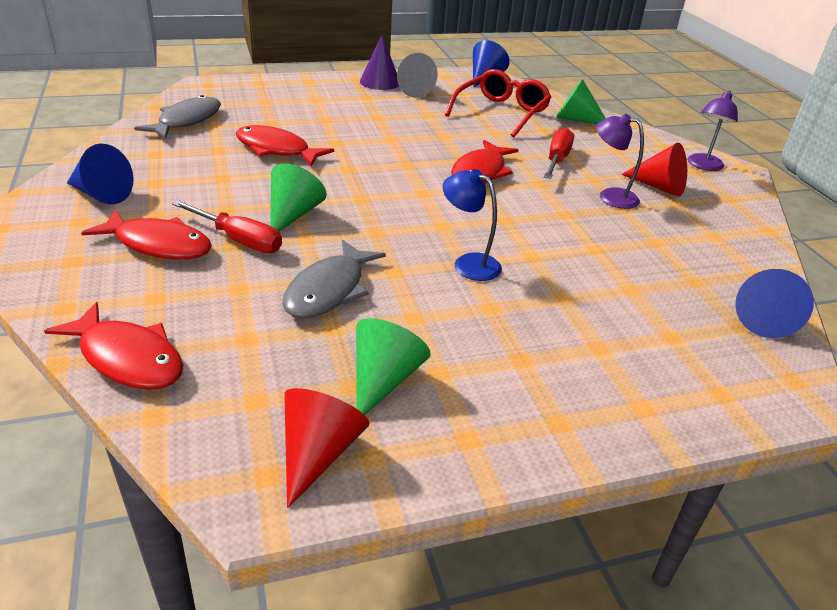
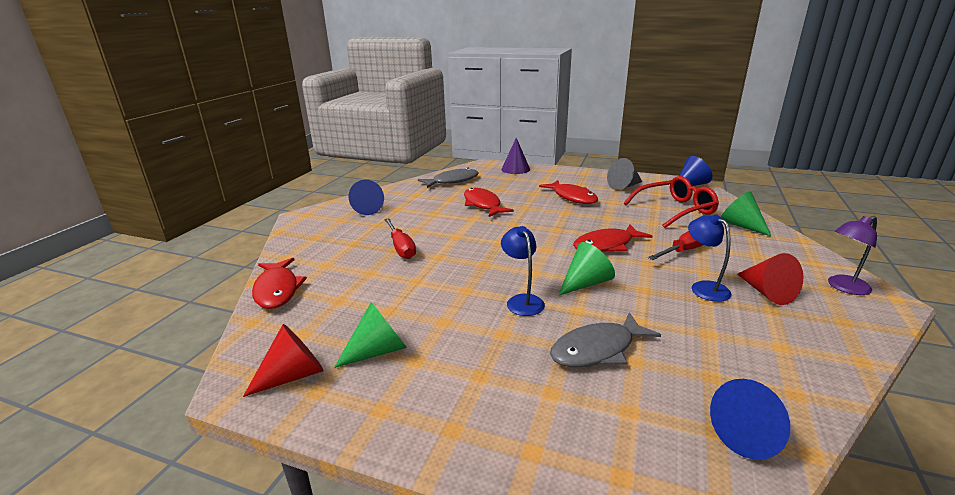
camera: 40 degrees right, 10 degrees down
red fish [81,210,212,259] -> red fish moved to [539,180,598,204]
green cone [270,163,326,231] -> green cone moved to [558,242,615,296]
grey fish [282,240,386,318] -> grey fish moved to [550,312,661,367]
purple cone [360,35,399,90] -> purple cone moved to [501,138,530,174]
purple lamp [596,114,644,209] -> blue lamp [688,214,732,302]

